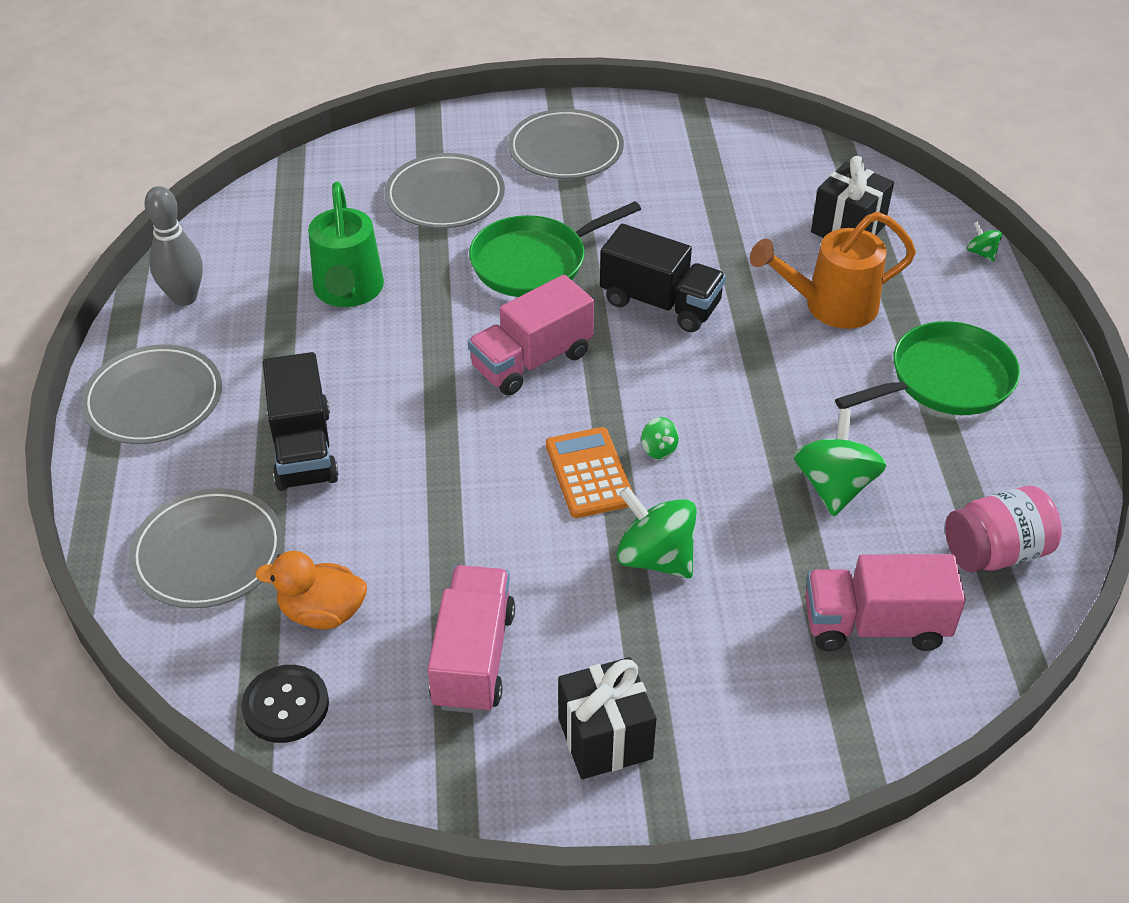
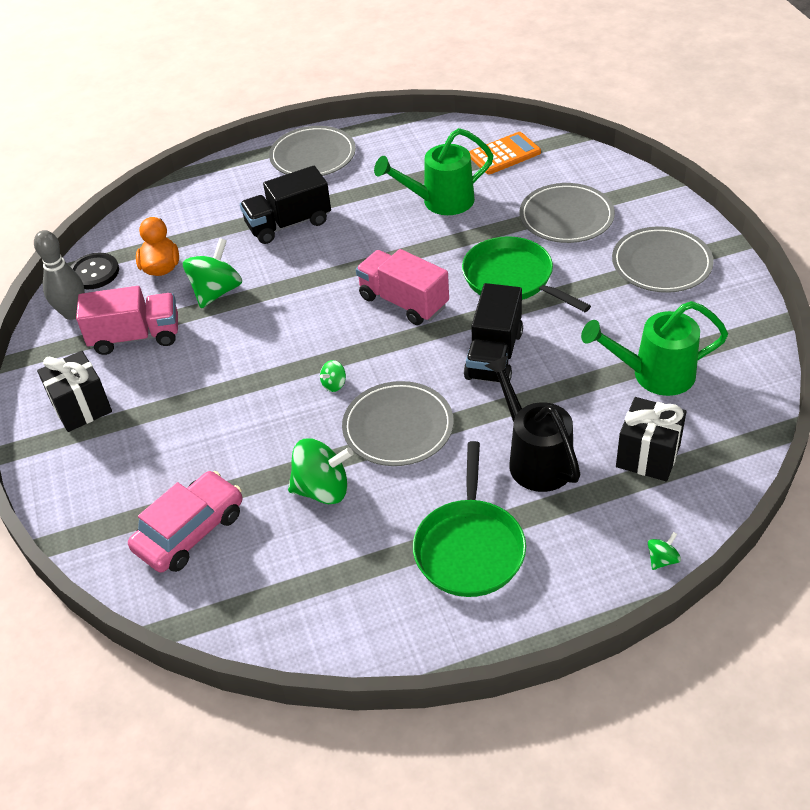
camera: 80 degrees right, 0 degrees up
grey plate [129,488,283,609] -> grey plate moved to [342,381,454,466]
grey bowling pin [144,186,203,306] -> grey bowling pin moved to [34,230,85,320]
orange calculator [546,427,633,518] -> orange calculator moved to [469,132,541,174]
green spinning top [617,487,697,578] -> green spinning top moved to [183,238,242,308]
orange watering can [750,212,916,329] -> black watering can [484,355,581,492]
pink truck [805,554,966,651] -> pink car [128,471,242,573]
green pan [835,321,1020,415] -> green pan turned 45 degrees clockwise [413,441,526,597]
pink jar [945,486,1062,572] -> none
none -> green watering can [581,301,728,396]

